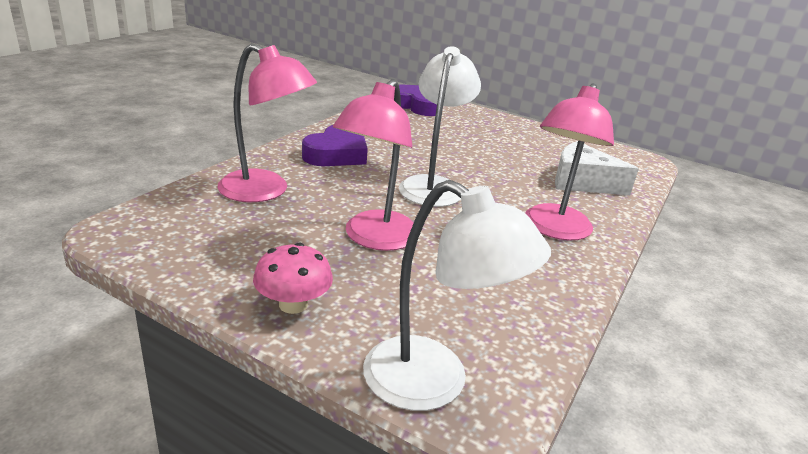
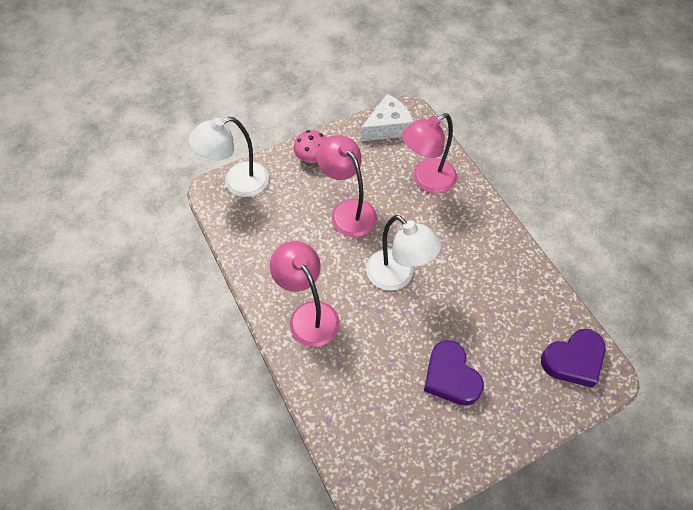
camera: 125 degrees right, 30 degrees up
purple heart [302,125,368,166] -> purple heart moved to [424,340,484,406]
white cheese [555,141,639,195] -> white cheese moved to [361,94,414,141]

